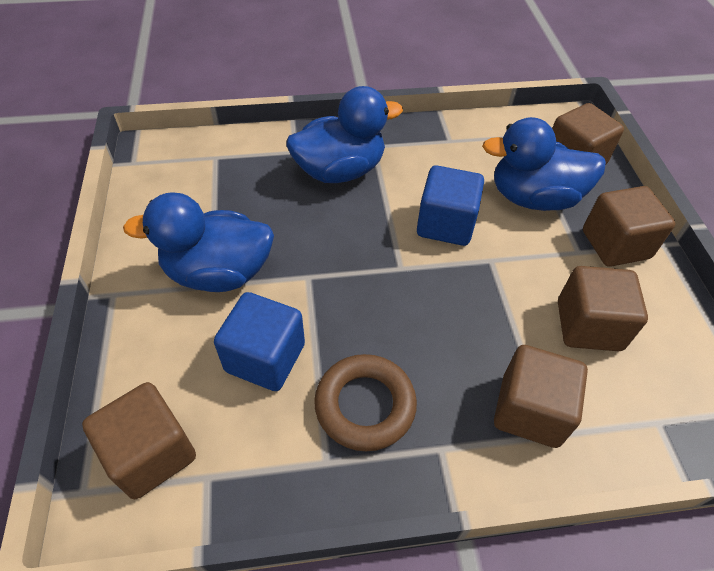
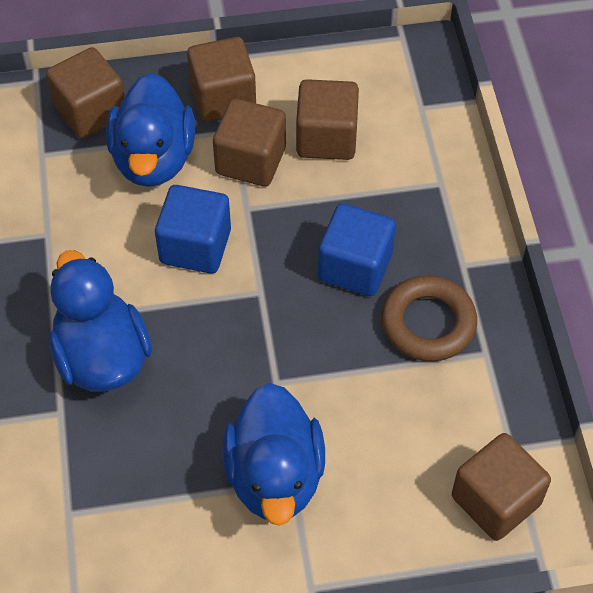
camera: 90 degrees left, 5 degrees up
blue cube [214,292,305,391] -> blue cube moved to [318,203,396,296]
brown cube [494,345,588,448] -> brown cube moved to [213,98,286,187]

